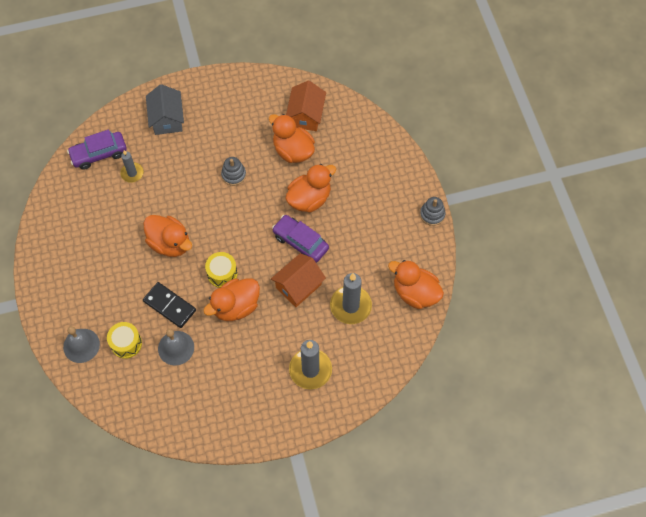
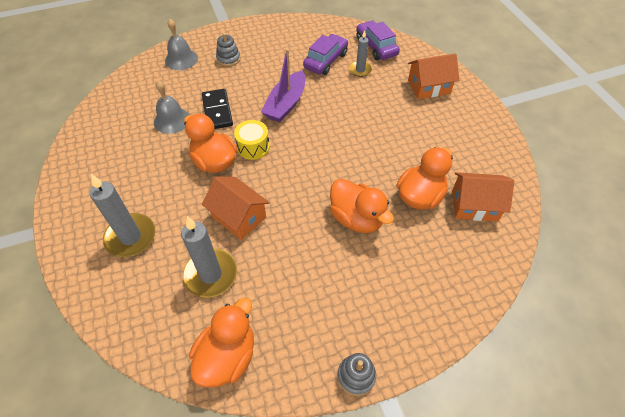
camera: 85 degrees right, 10 degrees down
yellow drum [107,322,142,359] -> none
orange duck [143,215,192,257] -> purple boat [261,49,305,122]
black domino [143,282,196,328] -> black domino turned 45 degrees counterclockwise [202,89,233,129]
grey house [146,84,184,135] -> orange house [408,53,459,99]
grey stacking toy [221,157,246,186] -> grey stacking toy moved to [216,33,241,67]
purple car [272,215,329,263] -> purple car moved to [303,34,348,75]

